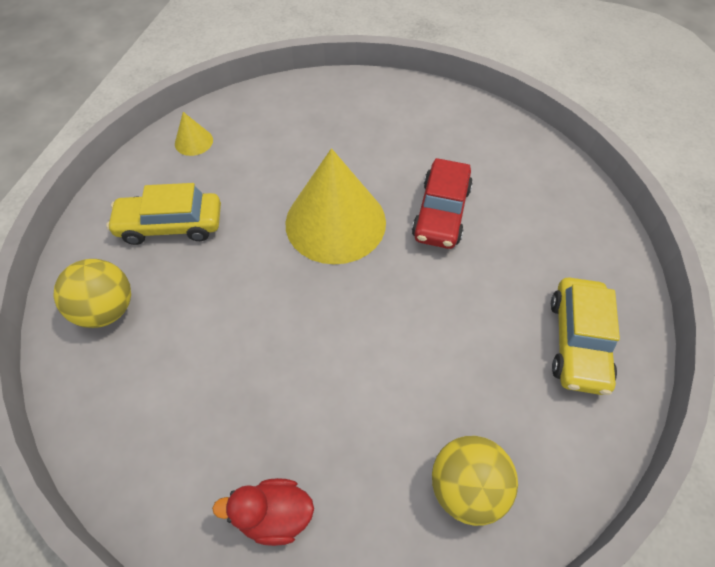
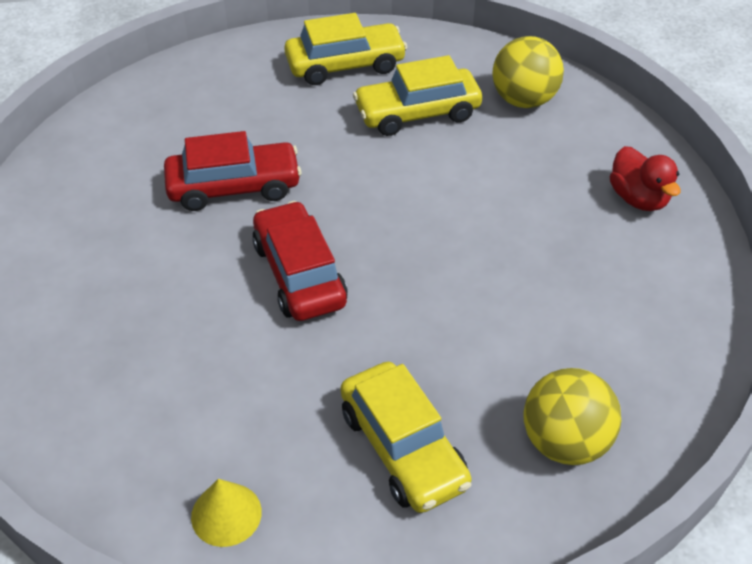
camera: 115 degrees left, 10 degrees down
yellow cone [285,148,386,264] -> red car [252,201,348,321]
none -> yellow car [353,55,482,136]

